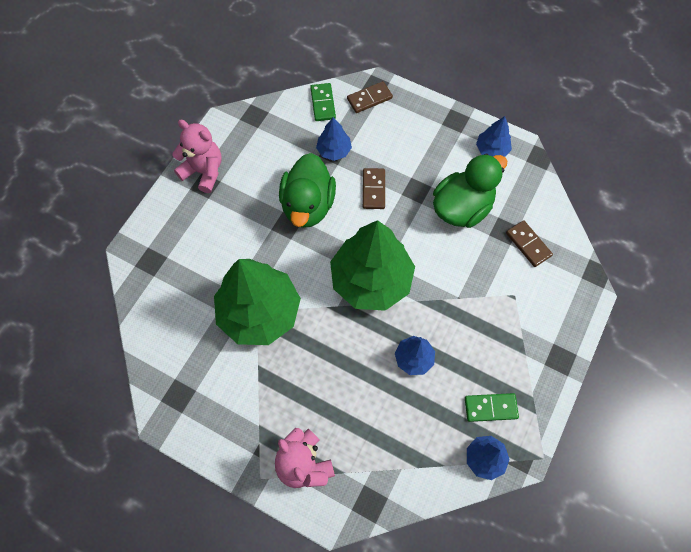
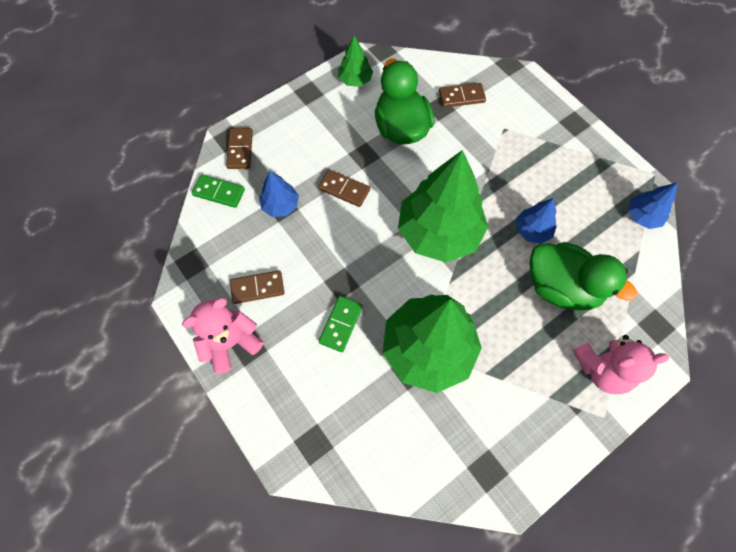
camera: 65 degrees left, 0 degrees up
green duck [279,153,336,228] -> green duck moved to [529,242,637,311]
green domino [465,393,519,422] -> green domino moved to [319,296,363,352]
blue tree [476,116,512,157] -> green tree [338,36,373,87]
none -> brown domino [230,270,284,304]

